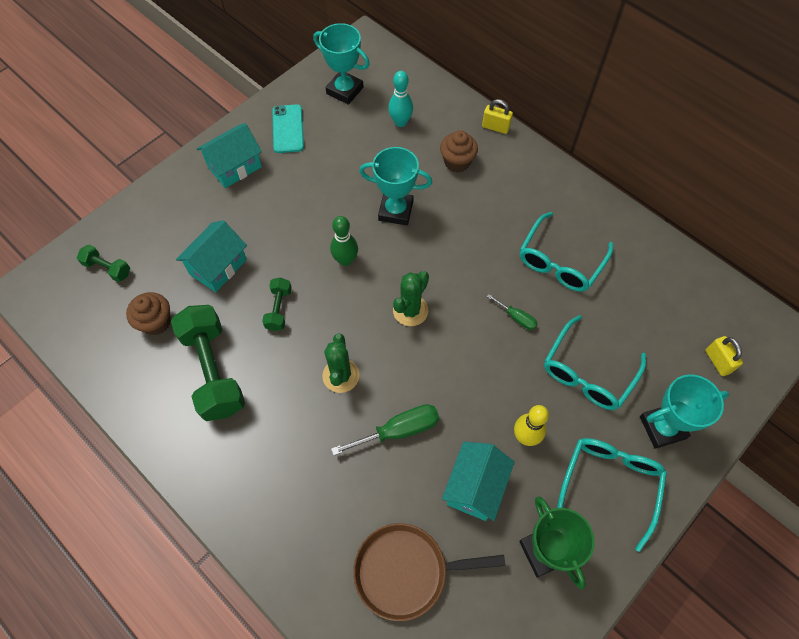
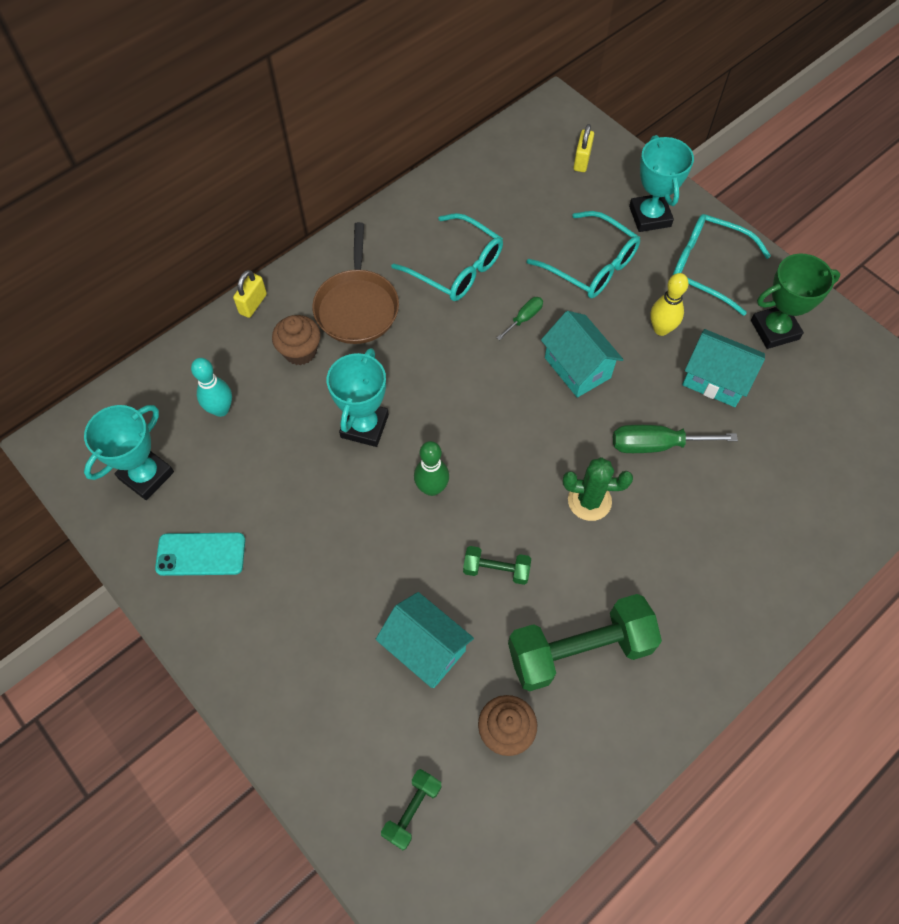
camera: 85 degrees left, 0 degrees up
turquoise house [197,123,262,188] -> turquoise house moved to [541,311,624,398]
green screwdriver [331,404,439,456] -> green screwdriver turned 75 degrees counterclockwise [613,425,738,453]
brown pan [353,523,506,621] -> brown pan moved to [312,222,399,344]
green cactus [393,271,429,326] -> none
yellow padlock [705,336,743,376] -> yellow padlock turned 60 degrees counterclockwise [573,124,594,172]

